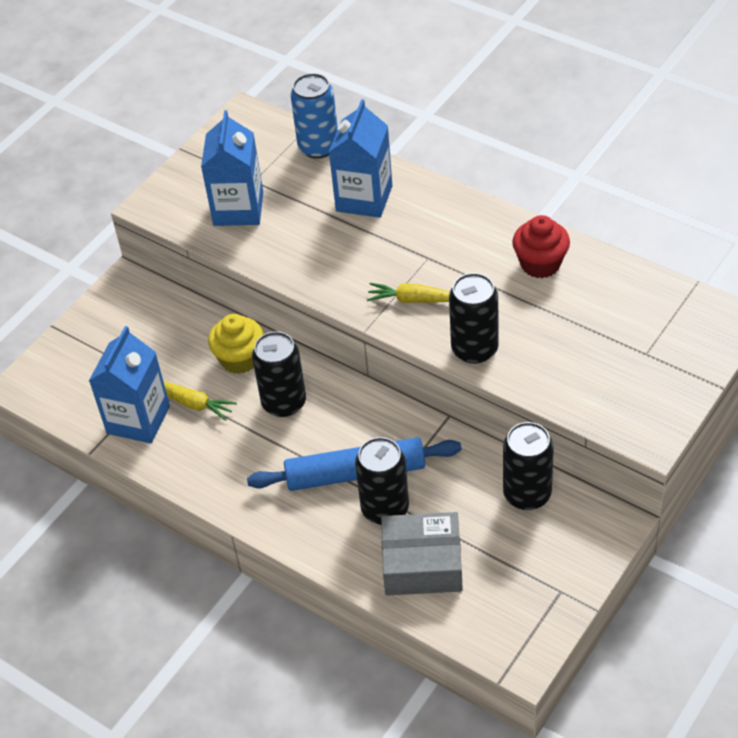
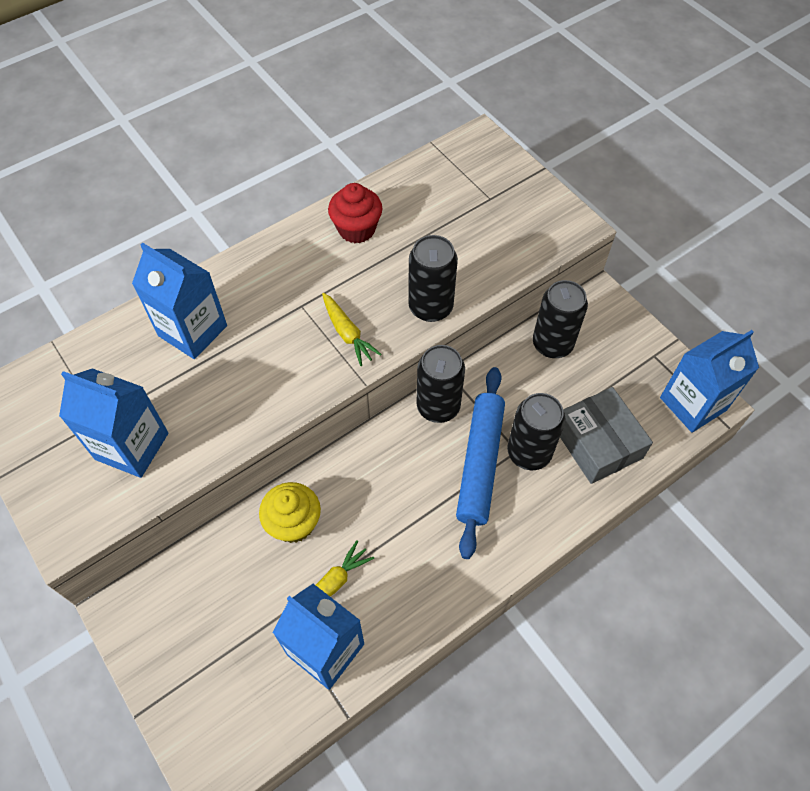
camera: 75 degrees left, 10 degrees up
black can [252,331,306,417] -> black can moved to [416,345,465,423]
blue can [291,73,338,159] -> none
yellow carrot [367,283,450,303] -> yellow carrot turned 60 degrees counterclockwise [322,293,382,366]
grey box [381,512,463,596] -> grey box turned 45 degrees counterclockwise [560,387,653,484]
none -> blue carton [660,330,759,433]

